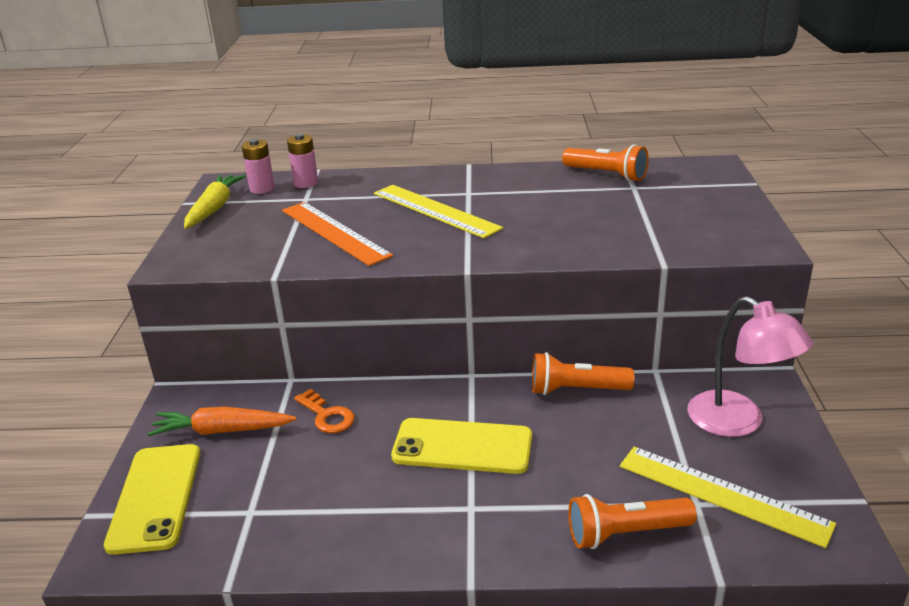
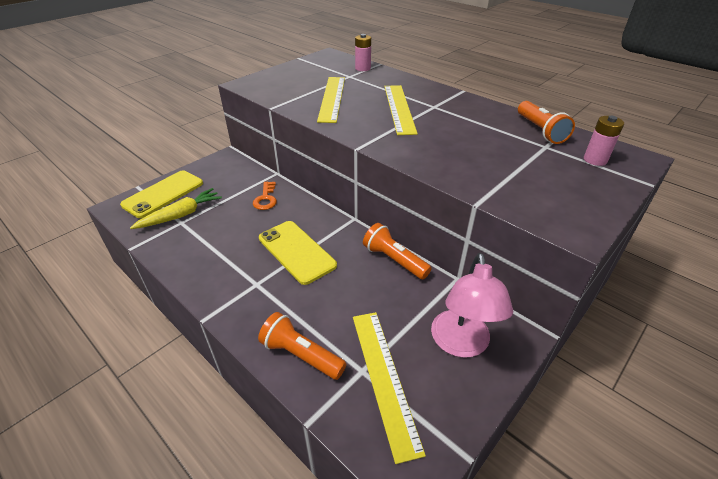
camera: 40 degrees right, 10 degrees up
orange carrot [147,407,297,436] -> none
yellow carrot [184,175,245,229] -> yellow carrot moved to [130,188,222,229]
pink battery [242,139,275,194] -> pink battery moved to [584,116,624,166]
orange ruler [282,202,393,266] -> yellow ruler [317,77,345,123]

